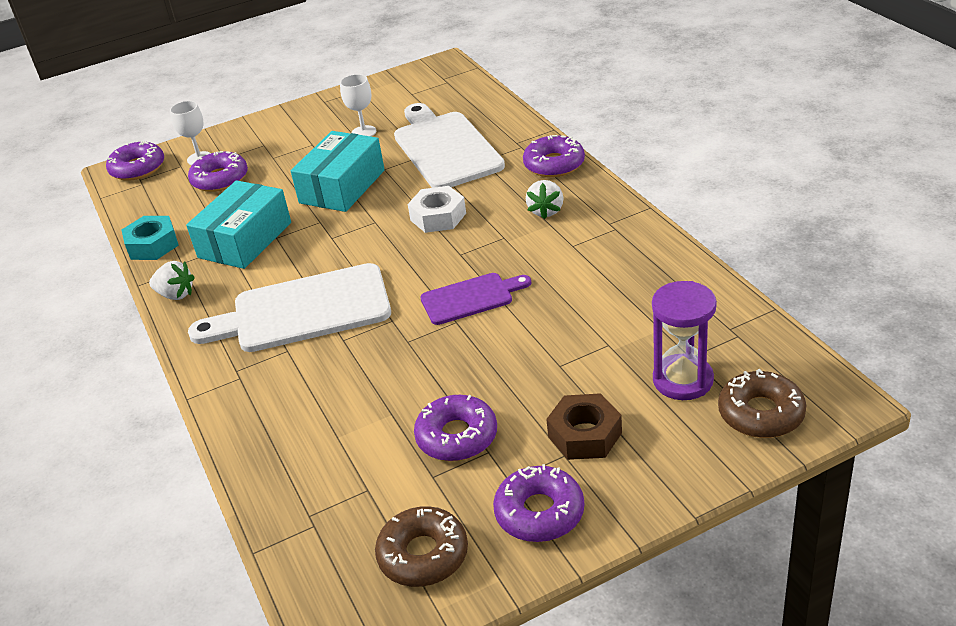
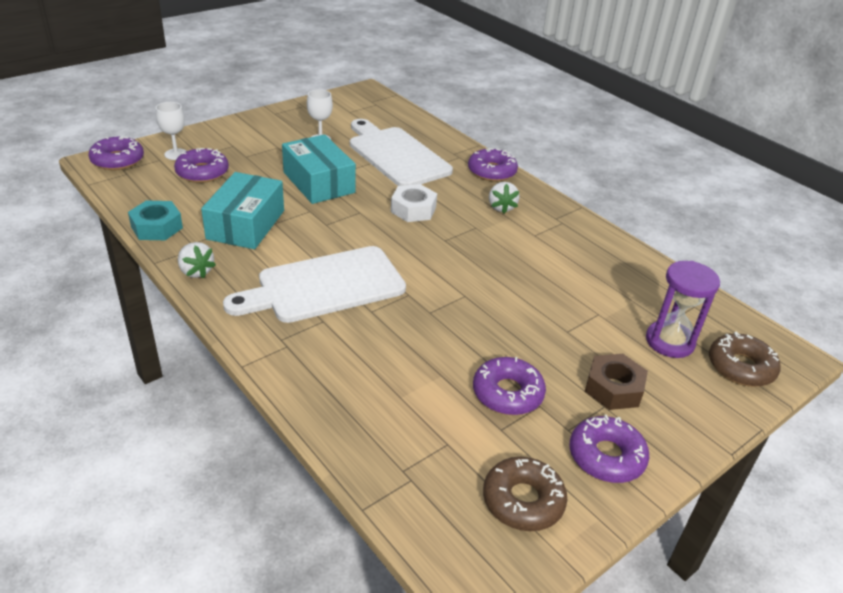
camera: 20 degrees left, 0 degrees up
white strawberry [149,261,195,300] -> white strawberry turned 45 degrees clockwise [178,242,216,279]
turquoise box [291,131,385,212] -> turquoise box turned 45 degrees counterclockwise [282,134,356,204]
purple cutting board [420,273,531,325] -> none

